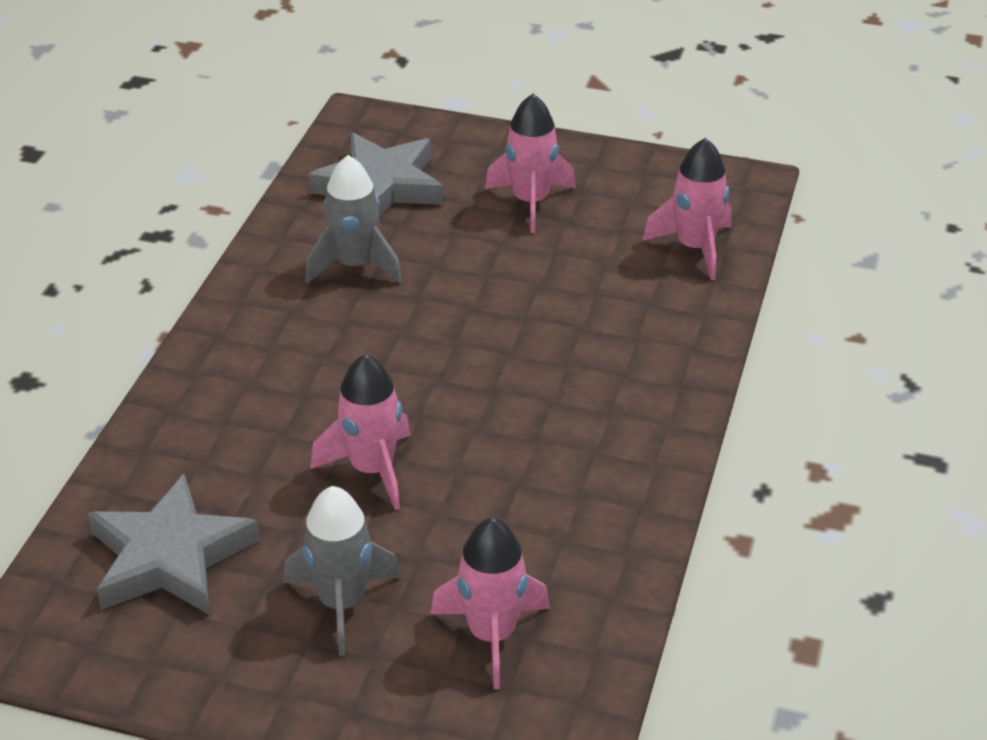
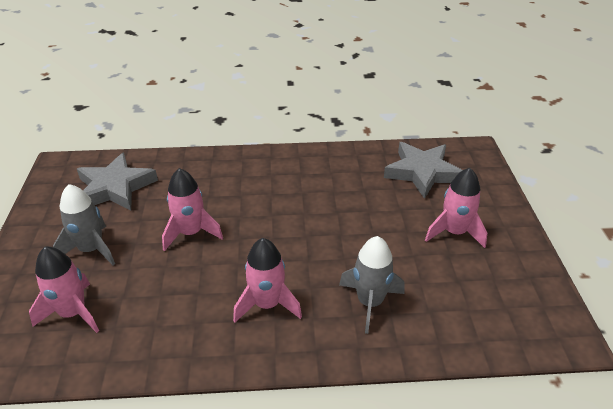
camera: 70 degrees right, 0 degrees up
grey rocket [305,155,402,284] -> grey rocket moved to [339,236,405,334]
pink rocket [642,138,731,280] -> pink rocket moved to [233,238,302,323]

